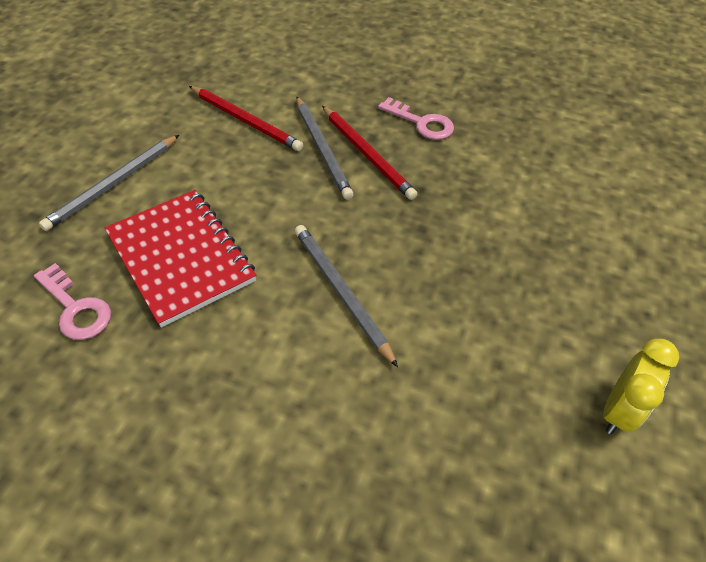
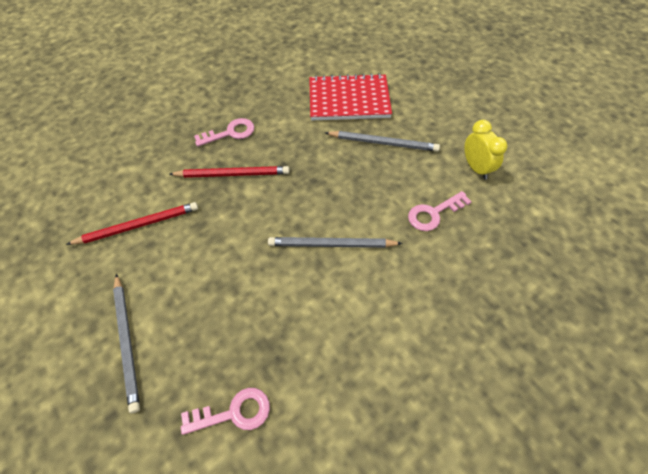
camera: 55 degrees left, 5 degrees up
red notebook [105,190,256,327] -> red notebook moved to [309,73,392,120]
grey pencil [297,97,353,200] -> grey pencil moved to [325,131,440,152]
none -> pink key [408,191,472,231]

